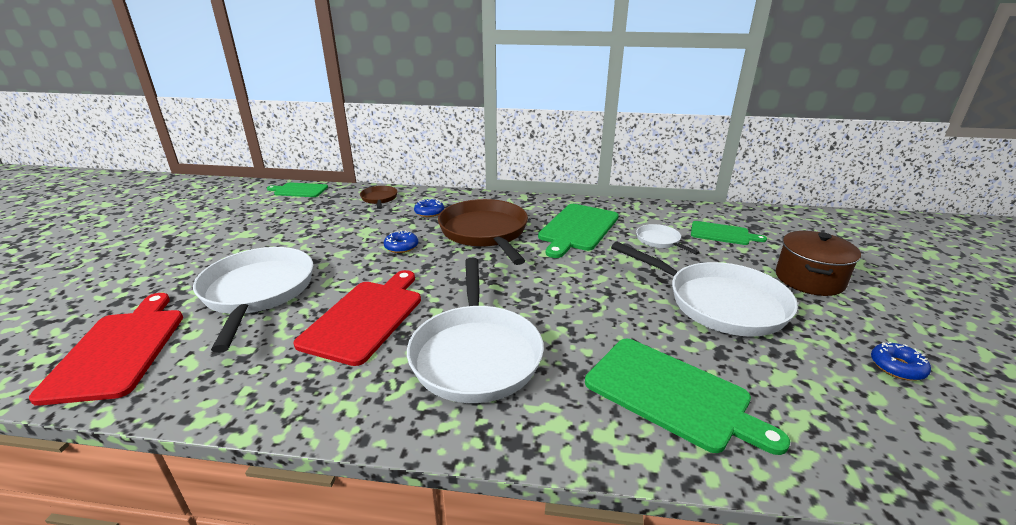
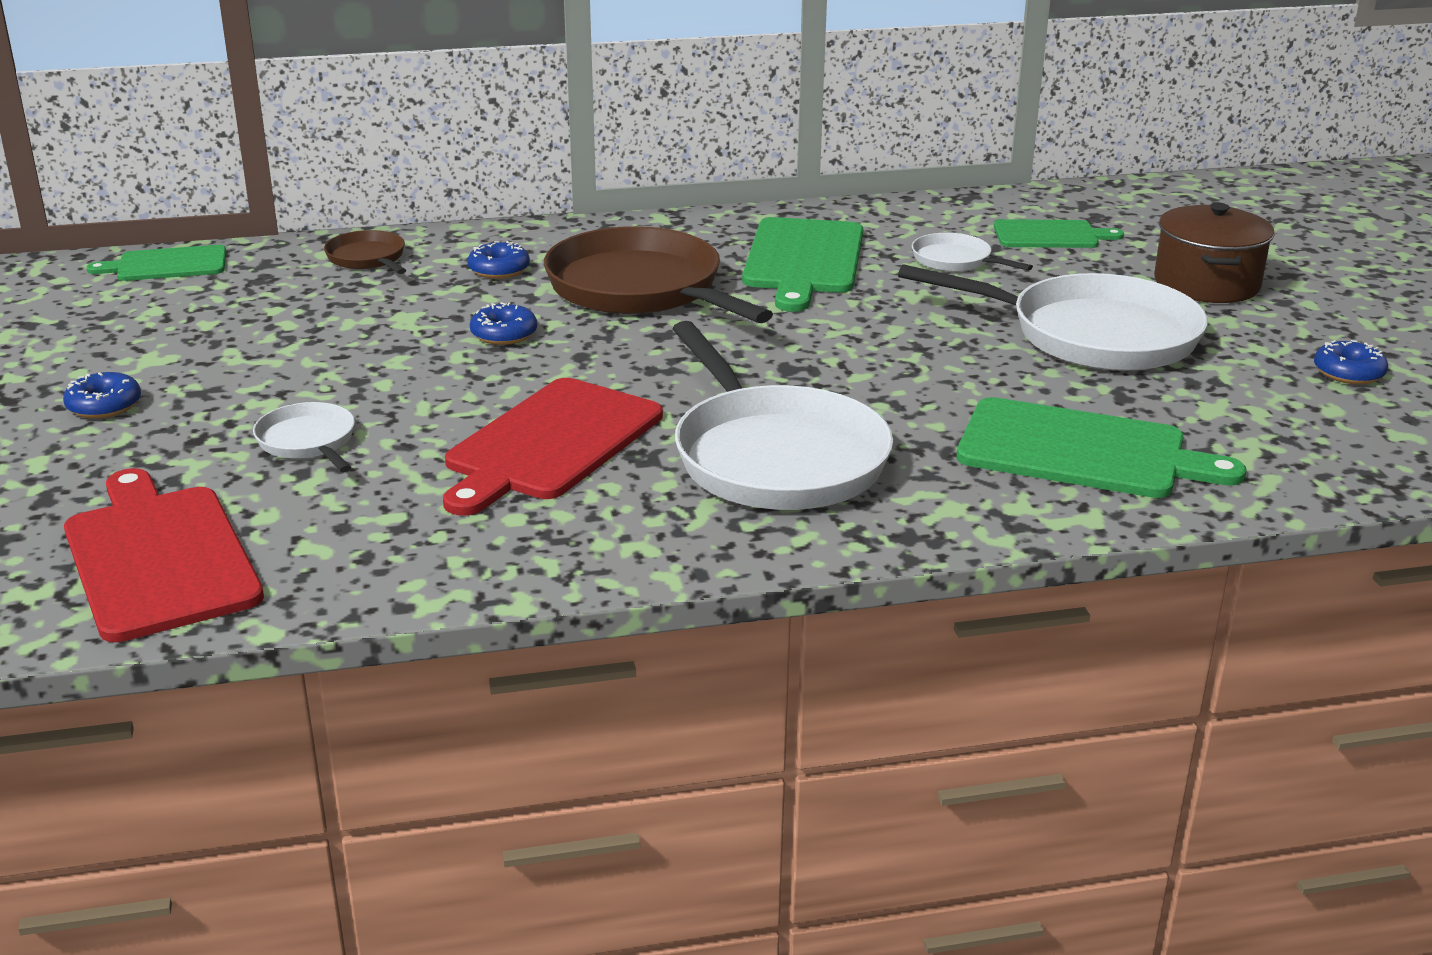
camera: 20 degrees left, 0 degrees up
white pan [193,247,313,353] -> white pan [253,402,355,472], size x0.47
red cutting board [293,270,421,366] -> red cutting board turned 150 degrees counterclockwise [443,378,663,516]
none -> blue donut [63,372,141,418]

